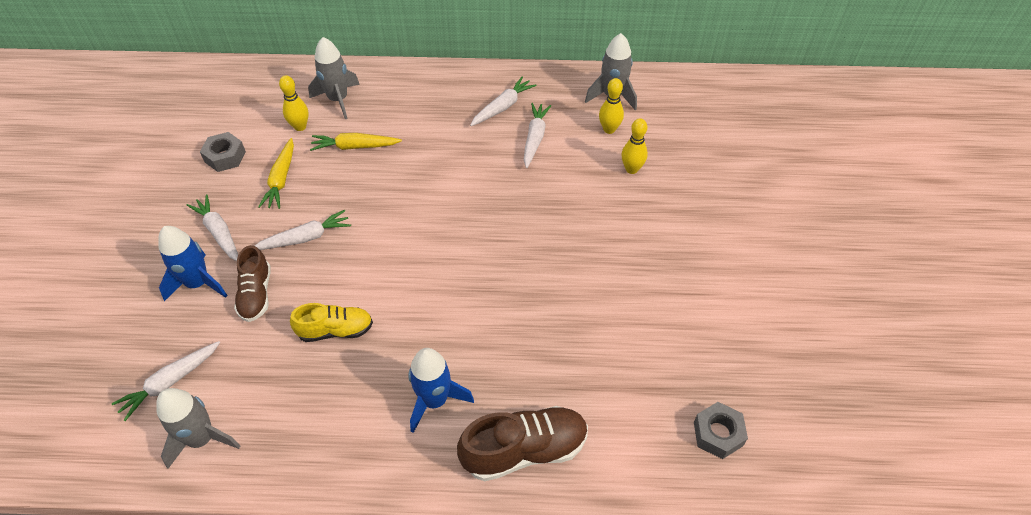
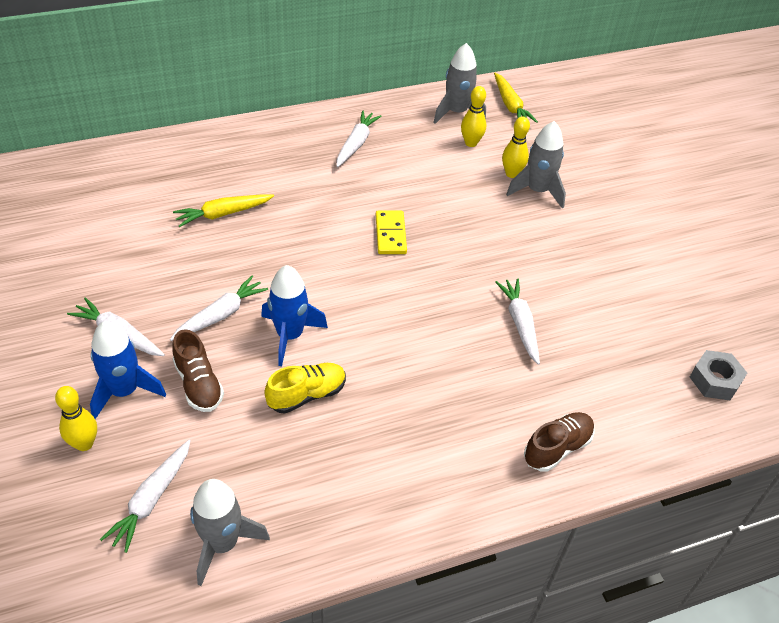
camera: 25 degrees left, 5 degrees down
grey nut [200,132,246,172] -> none
yellow carrot [258,138,294,209] -> yellow carrot moved to [494,73,538,123]
yellow bowling pin [279,75,309,131] -> yellow bowling pin moved to [55,386,97,451]
grey rocket [308,37,360,119] -> grey rocket moved to [506,121,566,209]
blue rocket [409,348,474,433] -> blue rocket moved to [261,265,328,366]
brown shoe [457,406,588,481] -> brown shoe [524,412,594,472], size x0.65
white carrot [524,103,551,168] -> white carrot moved to [495,278,540,365]
none -> yellow domino [376,211,407,254]

